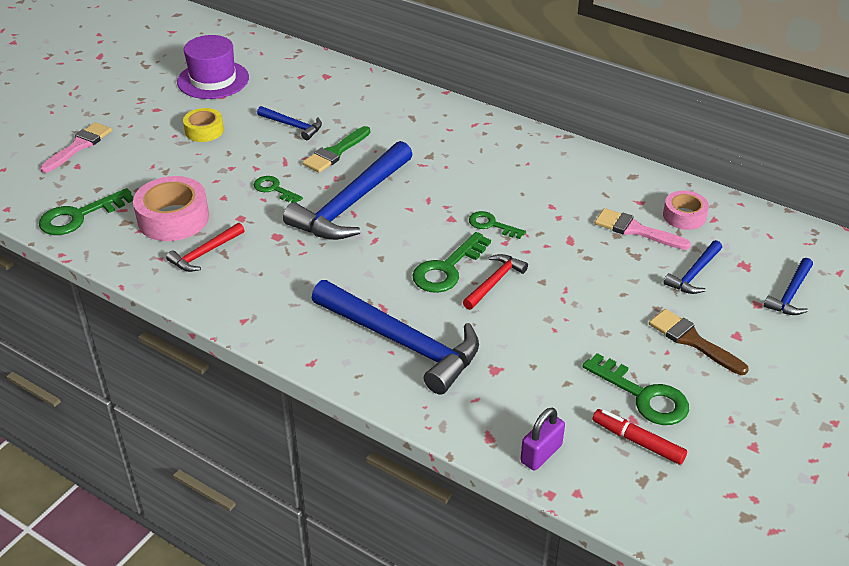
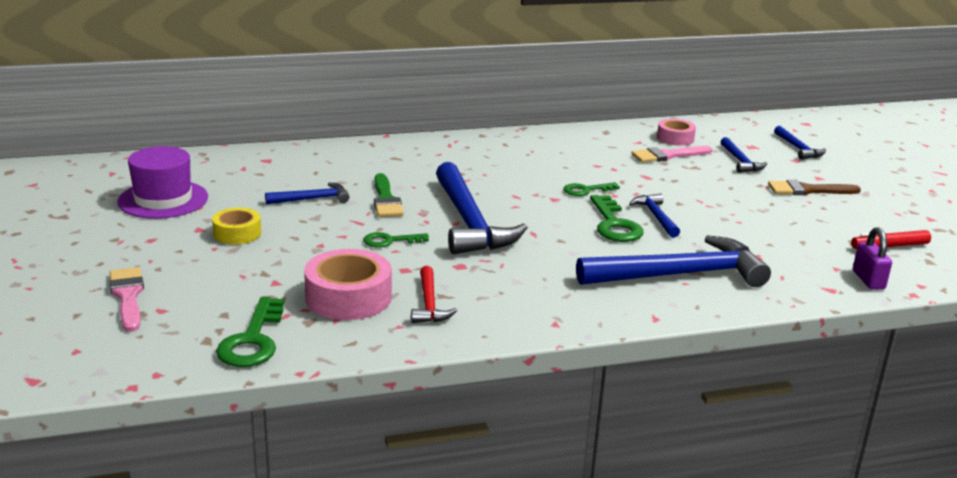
camera: 50 degrees left, 15 degrees down
red hammer [463,254,528,310] -> blue hammer [629,193,680,238]
green key [582,353,689,425] -> none

